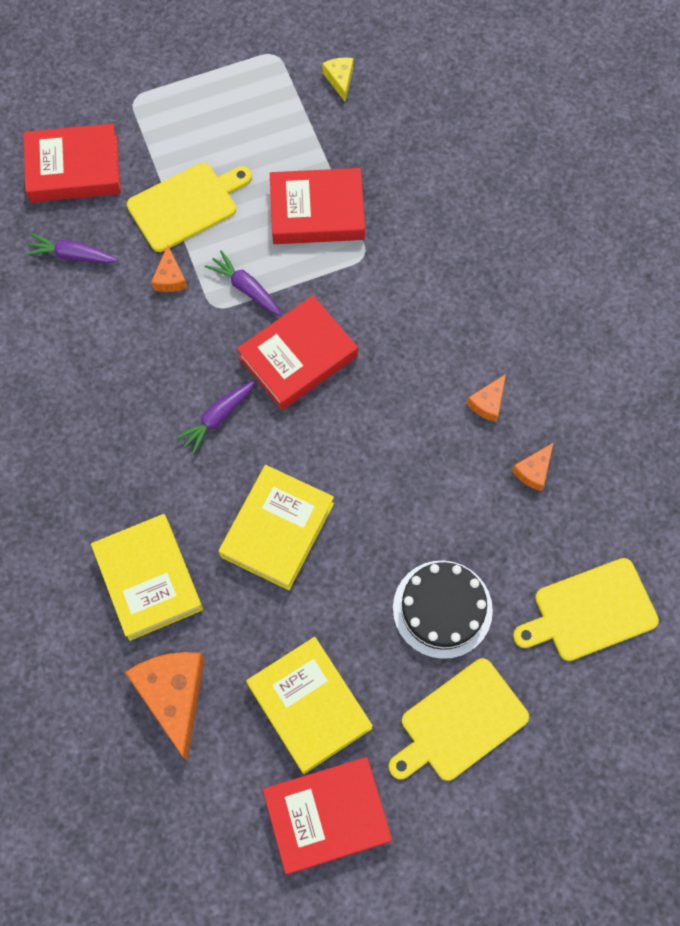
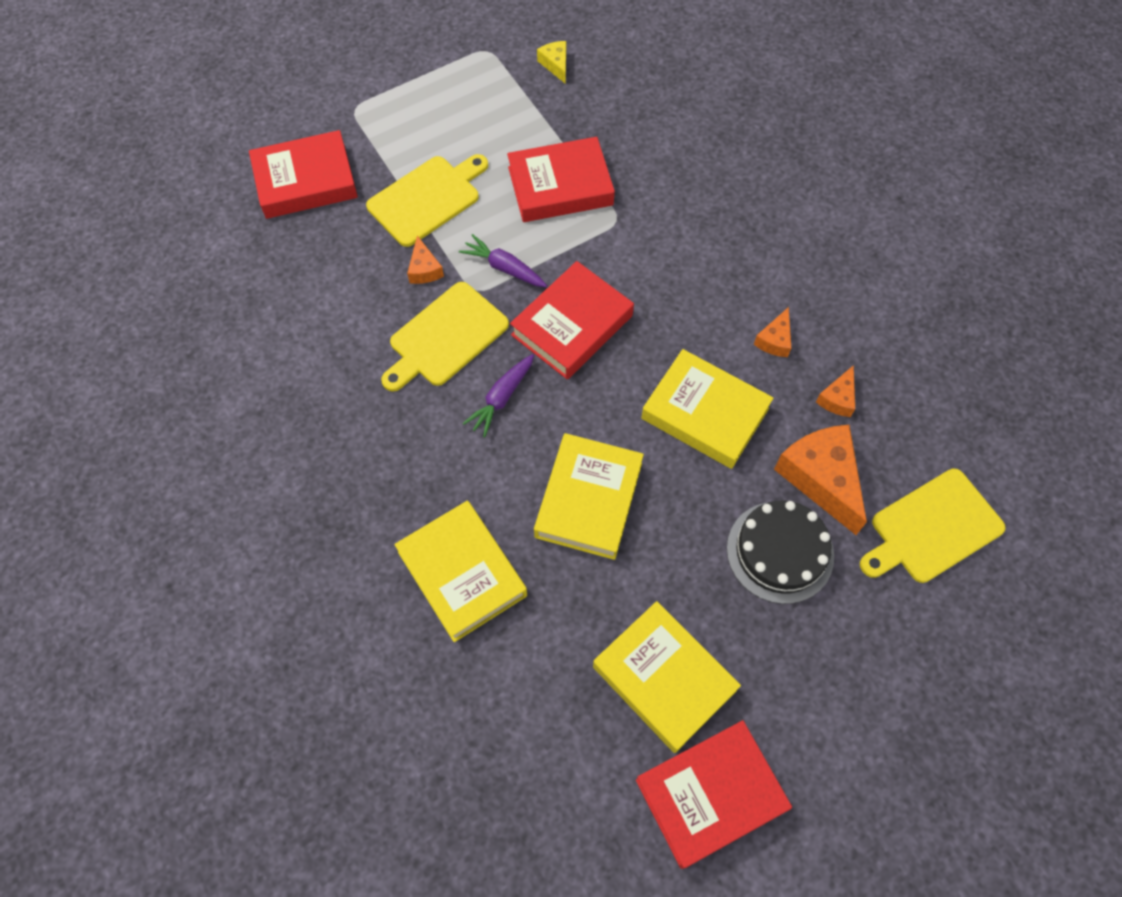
camera: 10 degrees left, 5 degrees down
purple carrot [25,234,118,264] -> none
orange cheese [125,652,205,761] -> orange cheese moved to [774,425,867,535]
yellow cutting board [389,658,529,781] -> yellow cutting board moved to [381,282,509,392]
none -> yellow book [641,349,773,469]

